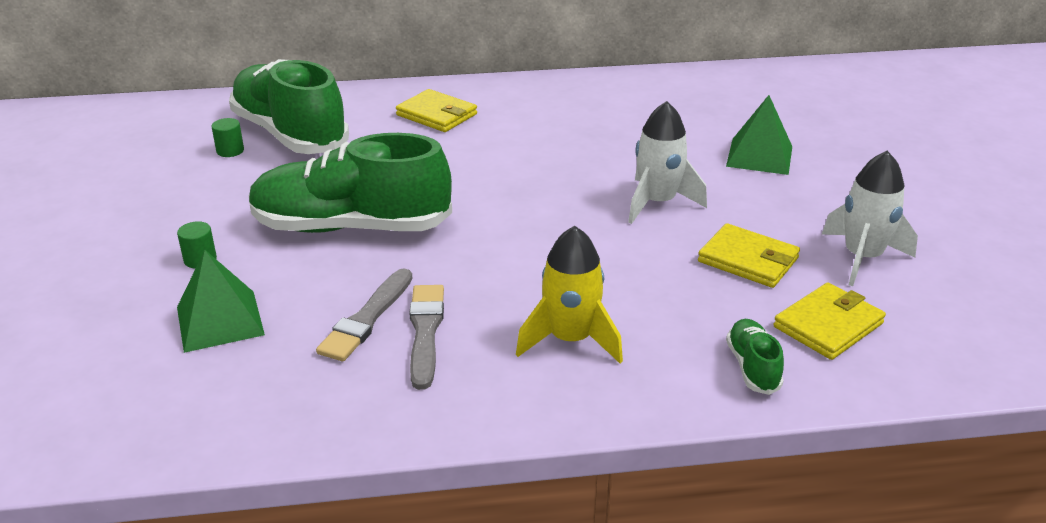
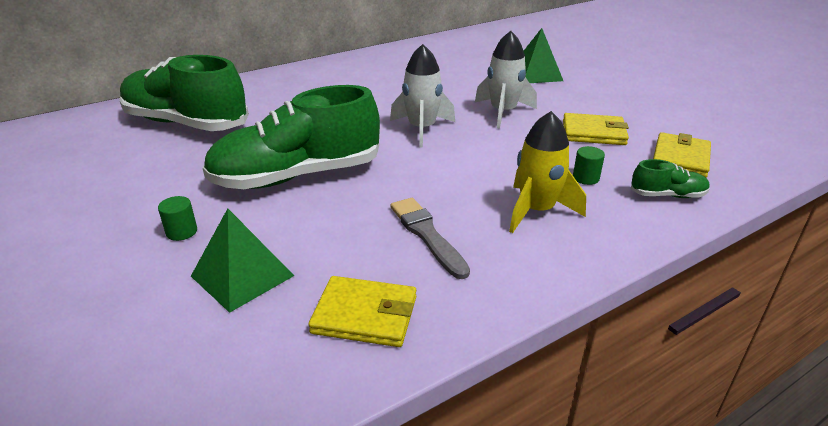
camera: 25 degrees left, 0 degrees up
green cylinder [211,118,244,157] -> green cylinder moved to [573,146,605,185]
grey brush [316,268,412,361] -> none
yellow wallet [396,89,477,132] -> yellow wallet moved to [308,276,416,347]
green shoe [726,319,784,395] -> green shoe turned 120 degrees clockwise [631,159,710,198]
white rocket [822,151,918,286] -> white rocket moved to [390,44,455,147]

